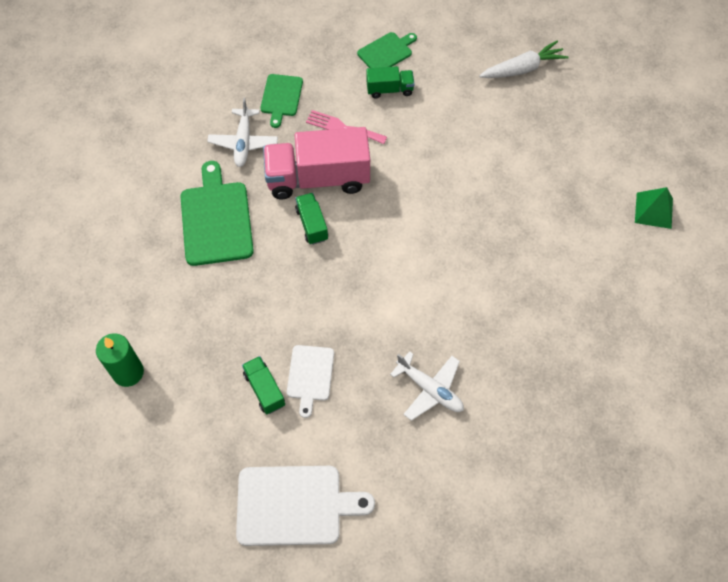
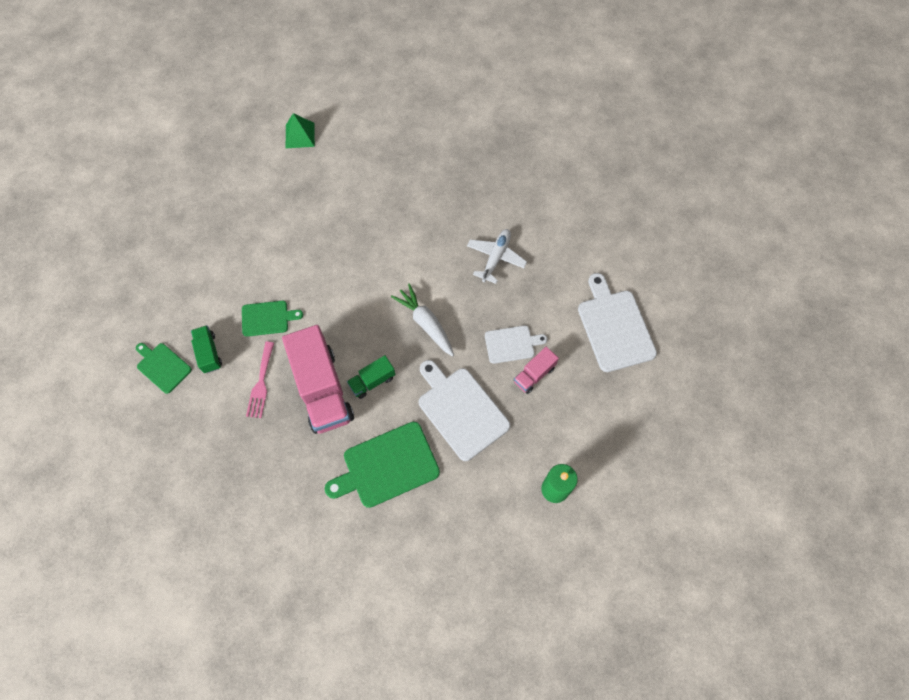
camera: 105 degrees left, 5 degrees up
white plane [207,98,278,167] -> none
green truck [242,356,285,415] -> pink truck [514,347,559,394]
green cutting board [260,74,303,128] -> green cutting board moved to [242,301,303,337]
white carrot [479,40,569,78] -> white carrot moved to [391,283,454,357]
none -> white cutting board [419,360,510,461]

